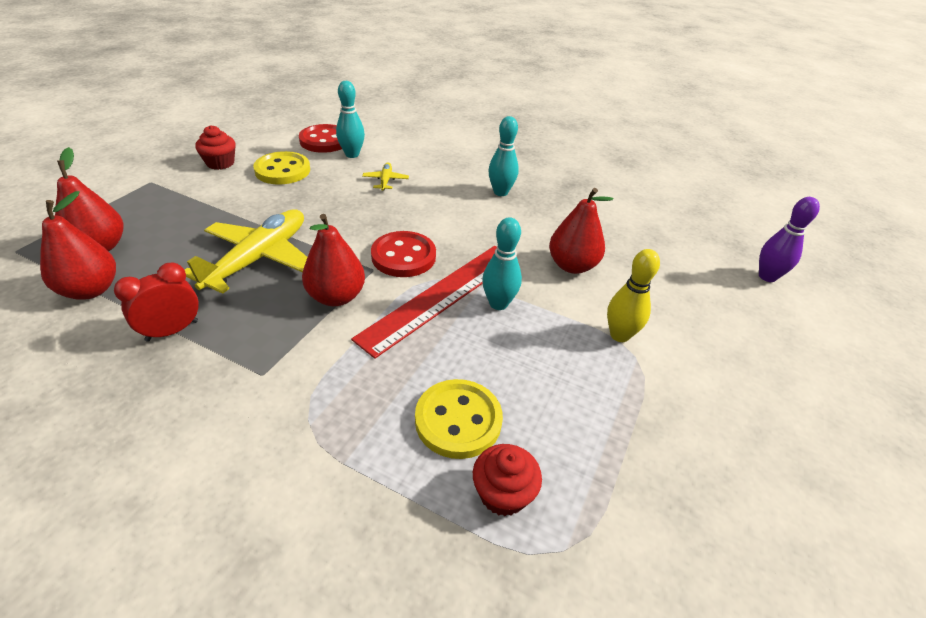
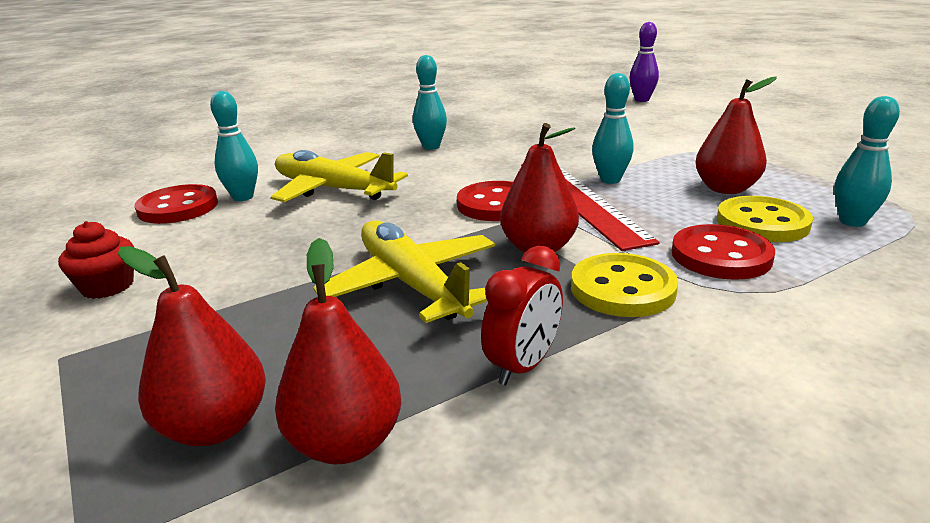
camera: 55 degrees left, 15 degrees down
red clock [114,263,199,342] -> red clock turned 135 degrees counterclockwise [481,246,563,385]
yellow button [253,151,310,185] -> yellow button moved to [571,253,678,317]
yellow plane [362,162,409,191] -> yellow plane [271,150,408,202], size x2.25
red cupcake [473,444,542,516] -> turquoise bowling pin [834,96,900,227]
red pear [549,188,613,274] -> red pear moved to [695,76,777,194]
yellow bowling pin [607,249,660,342] -> none
none -> red button [672,224,775,280]

